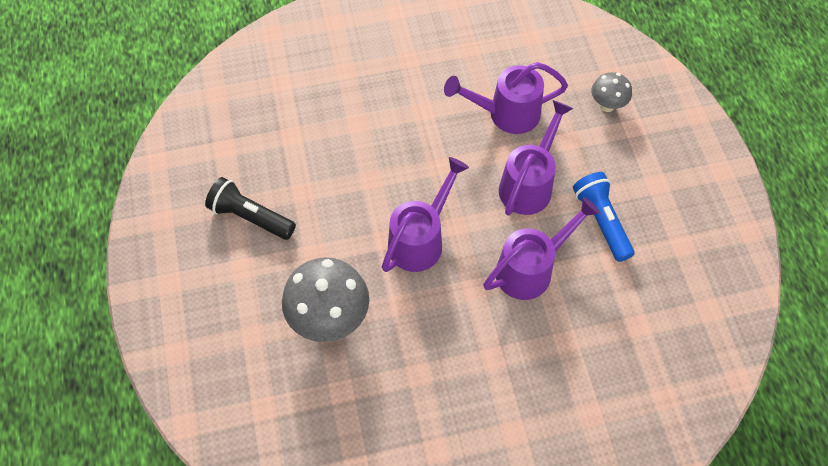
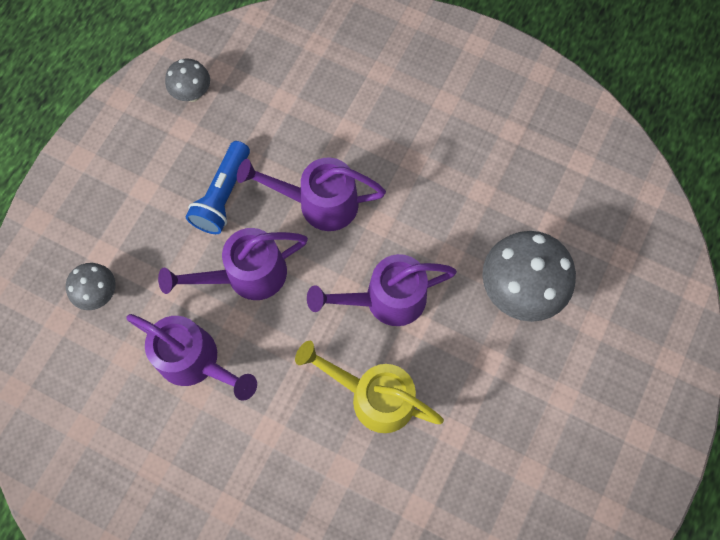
camera: 140 degrees left, 10 degrees up
black flashlight [205,177,296,240] -> none
none -> grey mushroom [165,59,210,102]
none -> yellow watering can [295,341,444,433]

